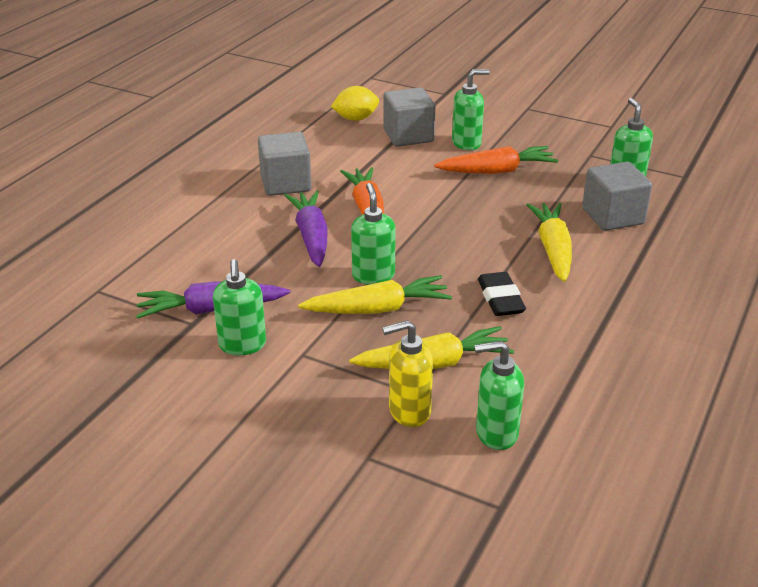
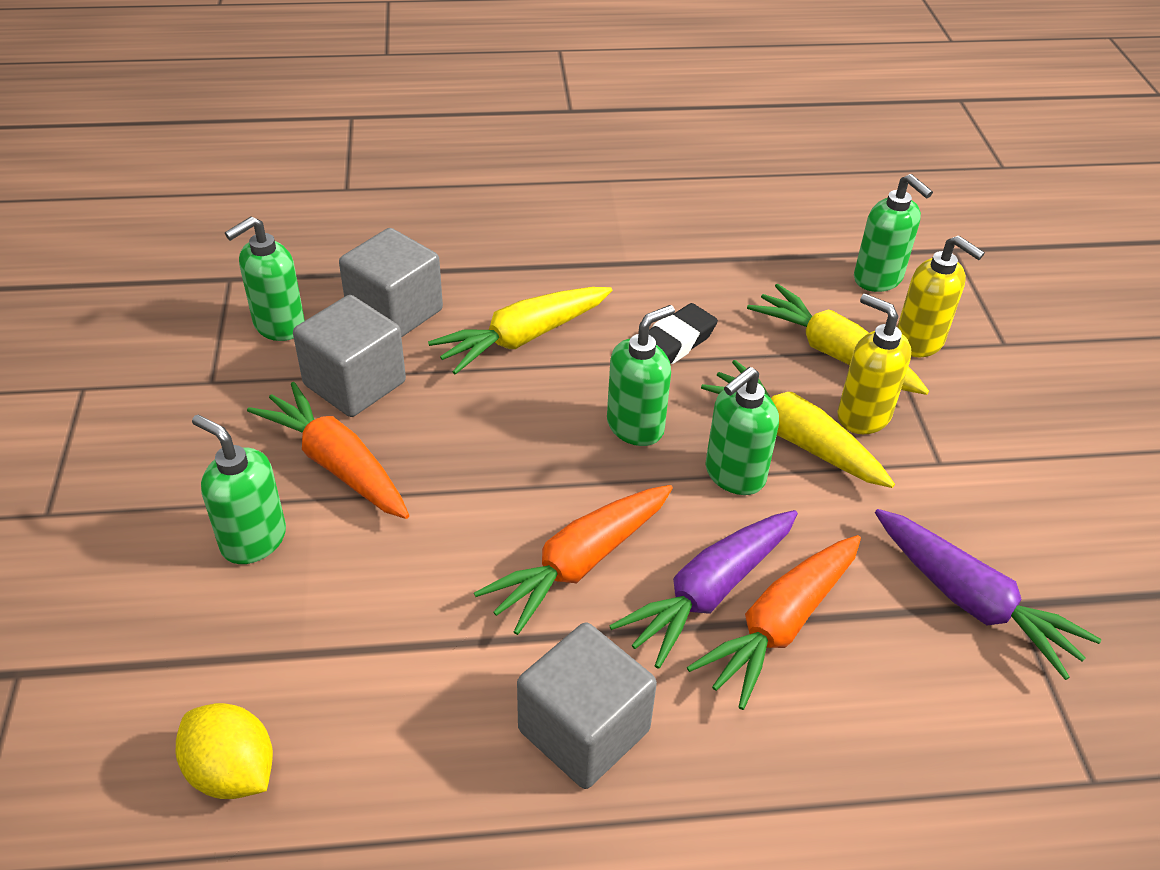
camera: 125 degrees left, 10 degrees up
green soap dispenser [213,259,266,355] -> green soap dispenser moved to [607,305,675,446]
grey cube [383,88,435,147] -> grey cube moved to [293,295,406,417]
none -> orange carrot [687,535,861,710]
none -> yellow soap dispenser [837,294,911,434]

